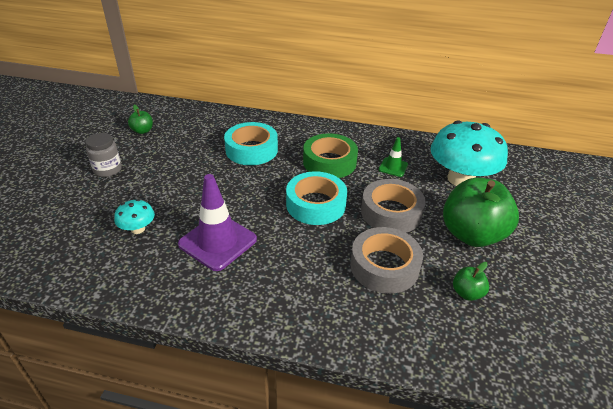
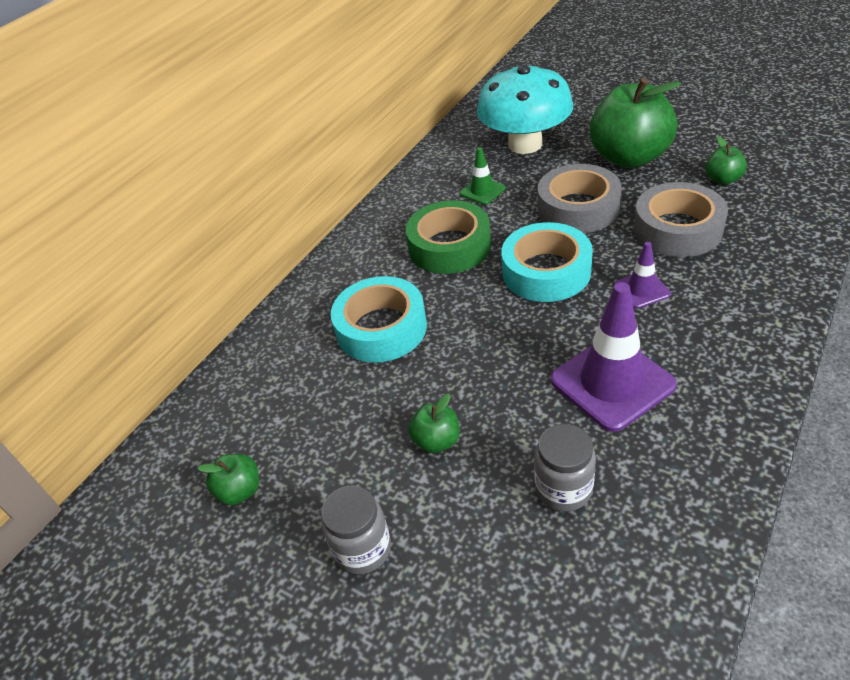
camera: 65 degrees left, 5 degrees up
turquoise mushroom [114,199,155,234] -> grey jar [534,424,596,512]
none -> green apple [408,394,460,453]
none -> purple traffic cone [614,242,671,309]

